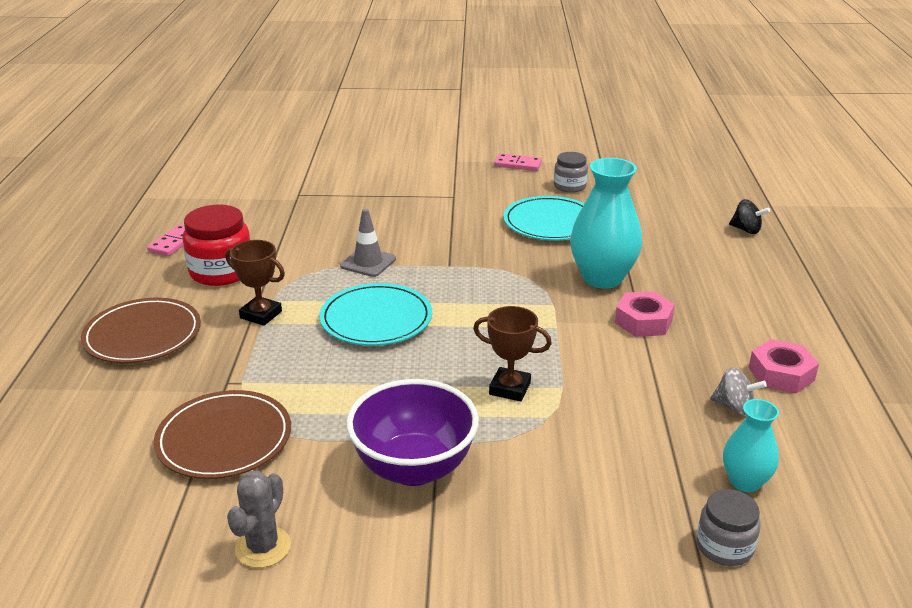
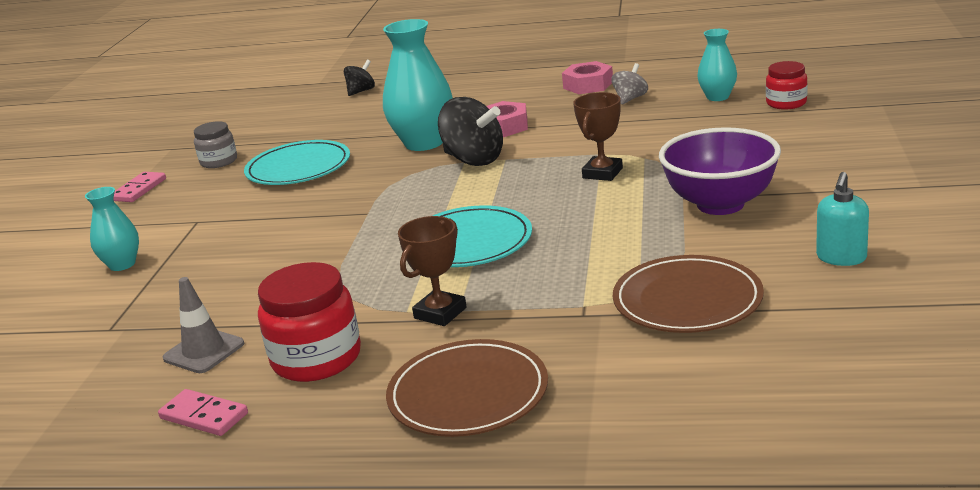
camera: 80 degrees left, 5 degrees down
grey cactus [227,471,291,568] -> turquoise soap dispenser [816,172,869,266]
grey traffic cone [340,209,396,277] -> grey traffic cone moved to [163,277,244,373]
grey jar [696,489,761,566] -> red jar [766,61,808,110]
none -> turquoise vase [85,187,139,271]
none -> black spinning top [438,97,503,166]

